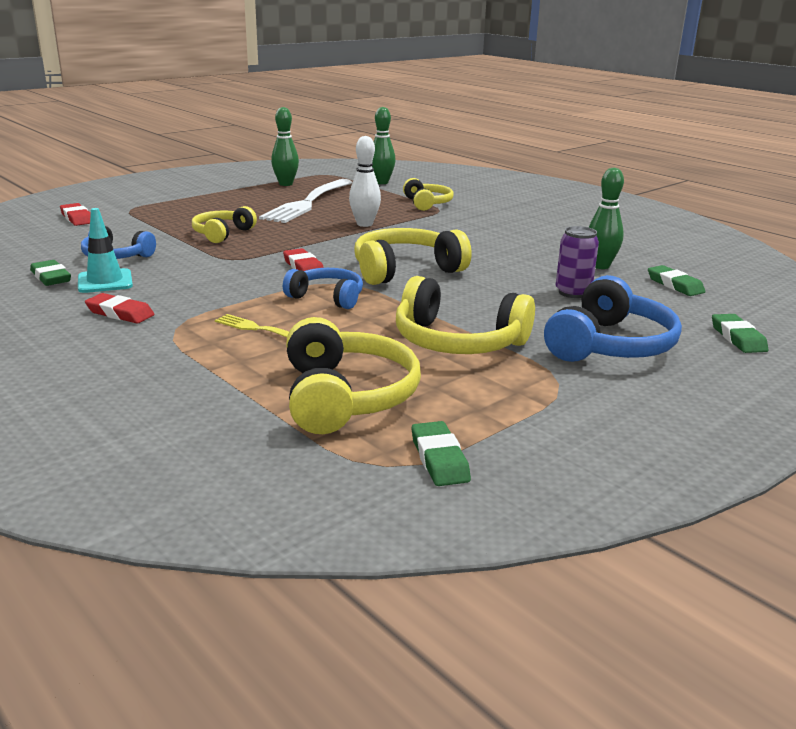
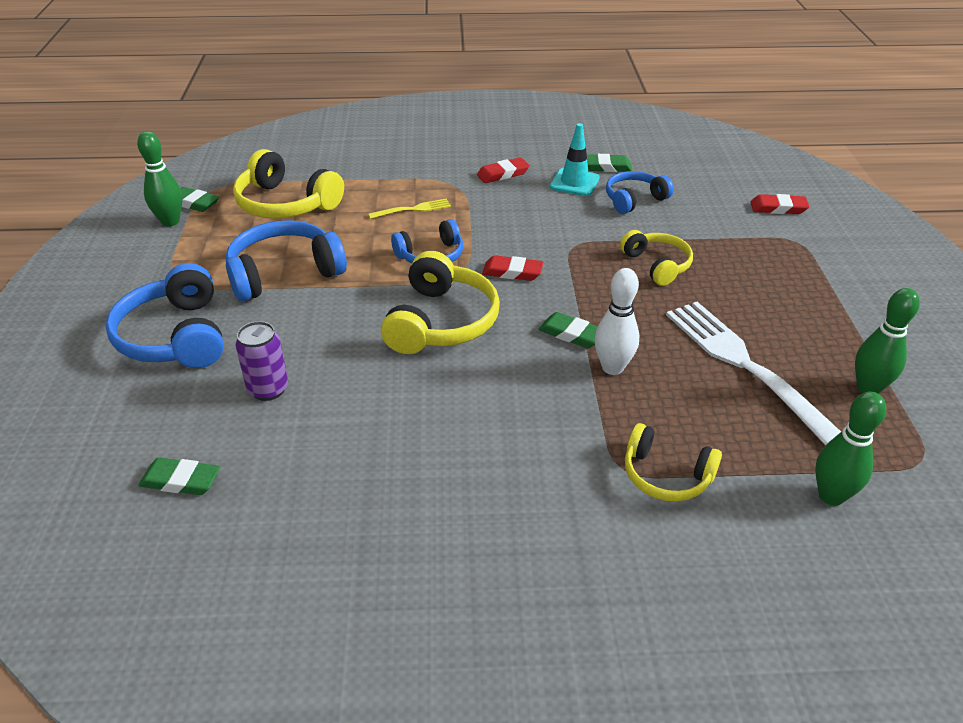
camera: 130 degrees right, 15 degrees up
yellow headphones [396,276,535,354] -> blue headphones [226,220,347,301]
green bowling pin [589,168,624,269] -> green bowling pin moved to [137,131,182,227]
green eraser [712,314,768,353] -> green eraser moved to [538,312,598,348]

